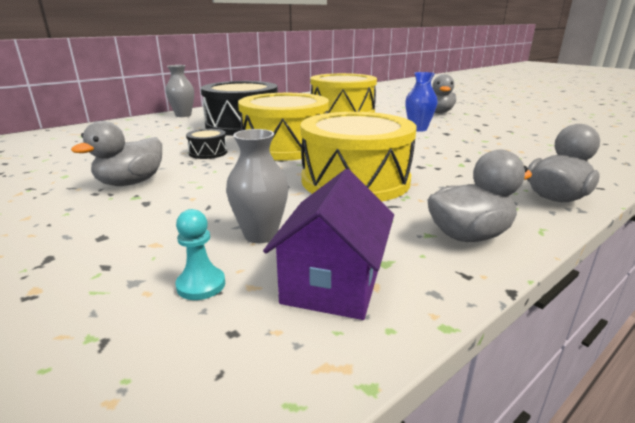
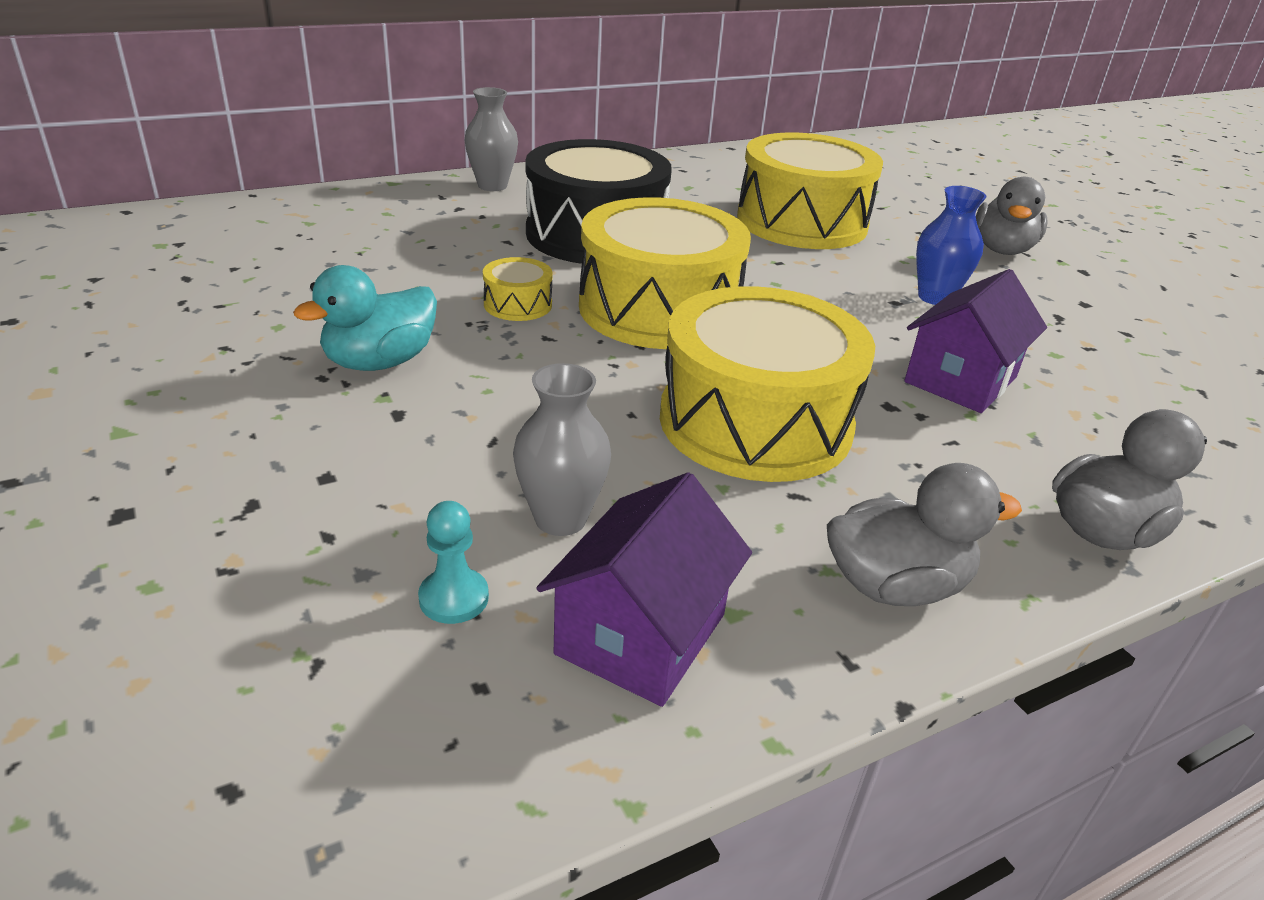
camera: 10 degrees right, 10 degrees up
grey duck [71,121,162,186] -> turquoise duck [293,265,437,371]
black drum [186,129,227,159] -> yellow drum [483,257,553,321]
none -> purple house [904,269,1047,413]

